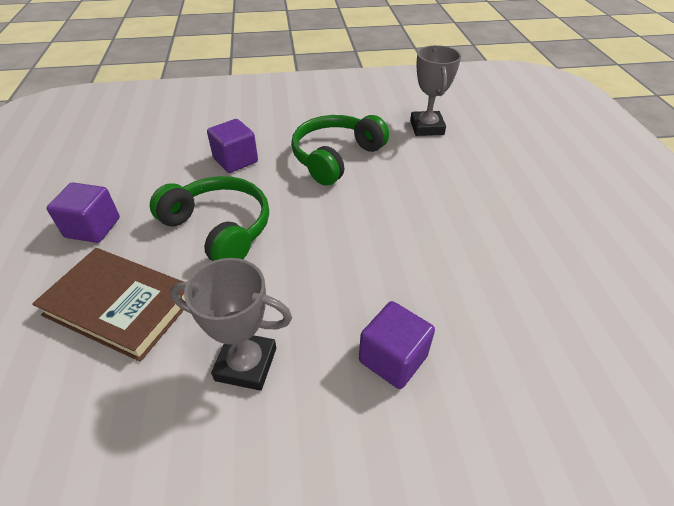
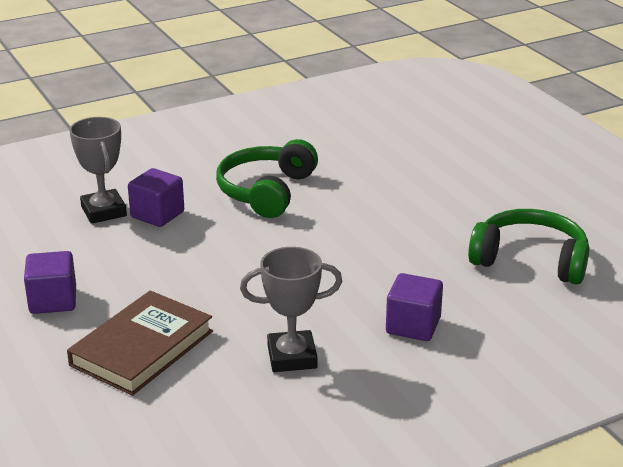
camera: 20 degrees left, 15 degrees down
brown book [32,248,185,362] -> brown book turned 60 degrees counterclockwise [67,290,213,396]
green headphones [150,176,269,261] -> green headphones moved to [468,209,589,285]
grey trophy [410,45,461,136] -> grey trophy moved to [69,117,127,224]

